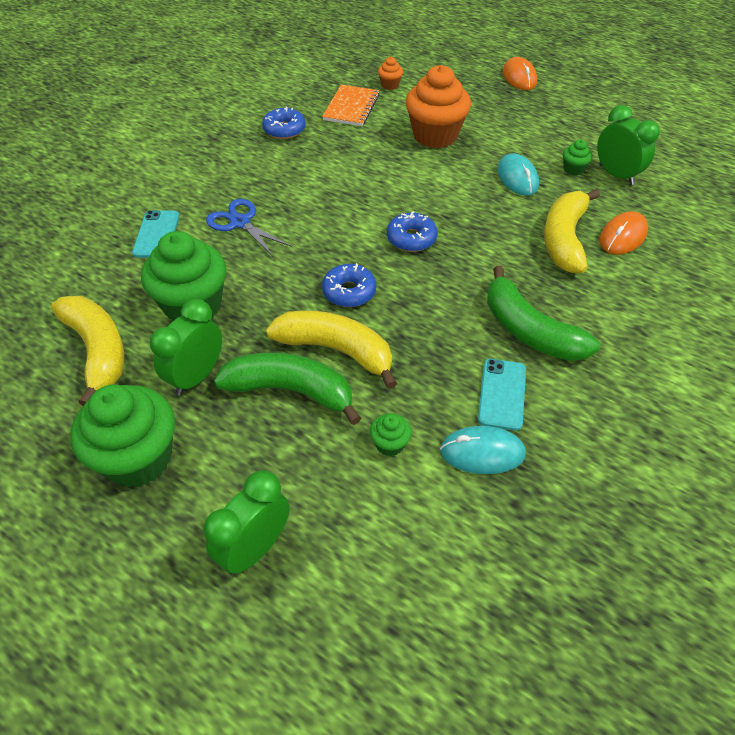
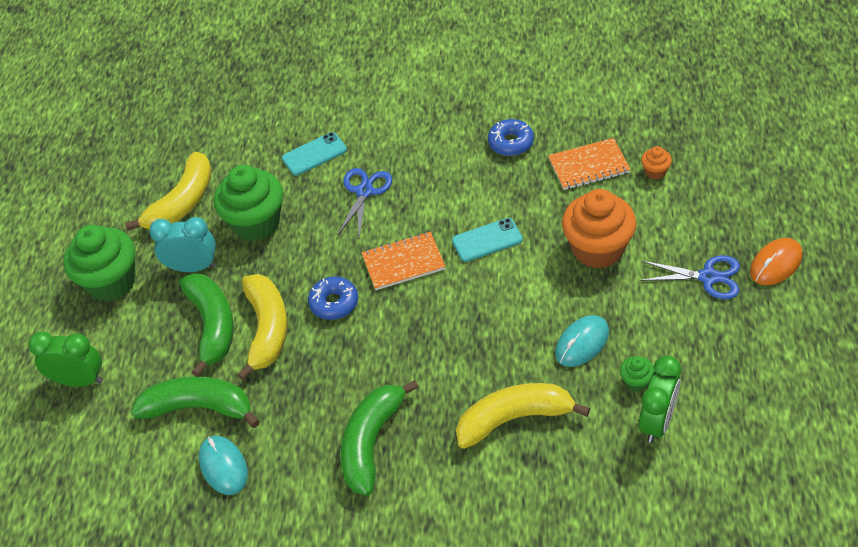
camera: 65 degrees right, 0 degrees up
green clock [150,299,222,396] -> turquoise clock [149,217,216,272]
green cupcake [370,413,412,456] -> green banana [131,376,260,428]
blue donut [387,211,438,252] -> none
turquoise phone [478,359,526,431] -> turquoise phone moved to [452,218,523,262]
orange mouse [599,211,648,255] -> none
none -> orange notebook [362,232,446,290]
none -> blue scissors [640,255,740,300]

